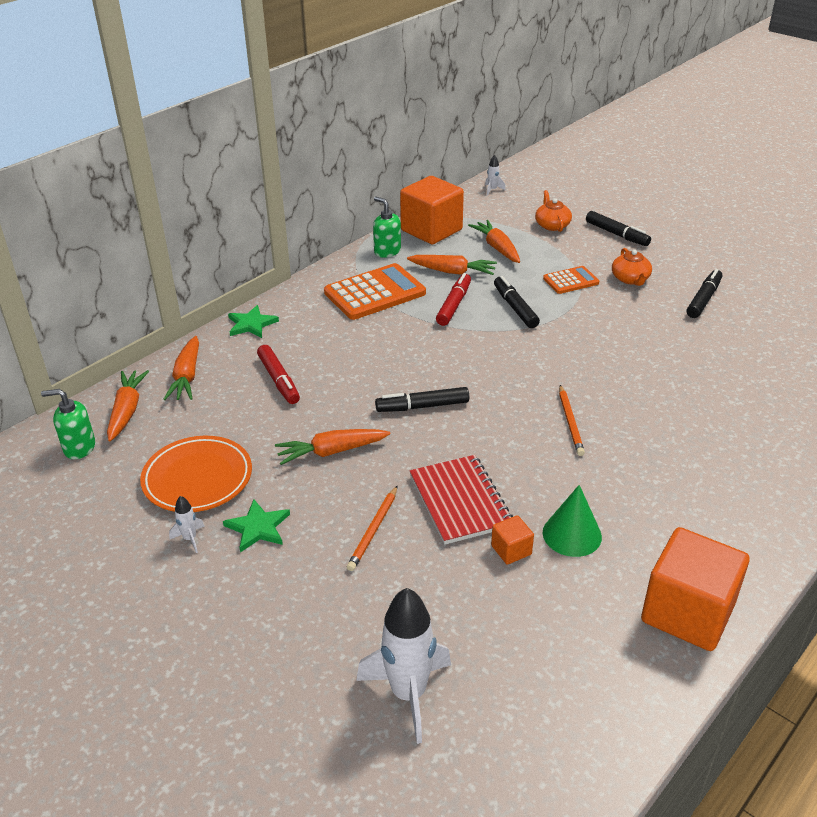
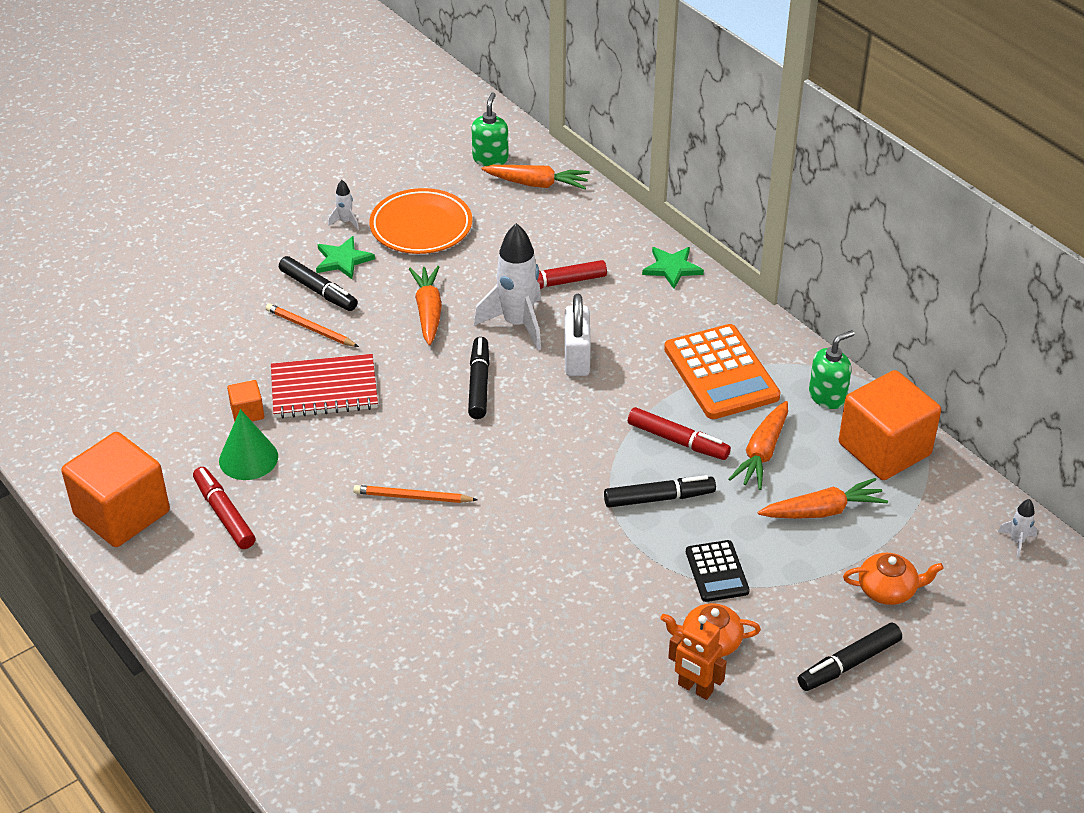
camera: 100 degrees right, 5 degrees up
orange carrot [163,336,199,400] -> none
white rocket [356,588,451,744] -> white rocket moved to [474,223,541,351]
orange calculator [543,266,599,294] -> black calculator [686,540,750,602]
black marker [687,269,722,318] -> black marker moved to [279,256,358,311]
none -> red marker [193,467,256,549]
none -> white padlock [564,294,591,376]
none -> orange robot [668,615,727,700]

